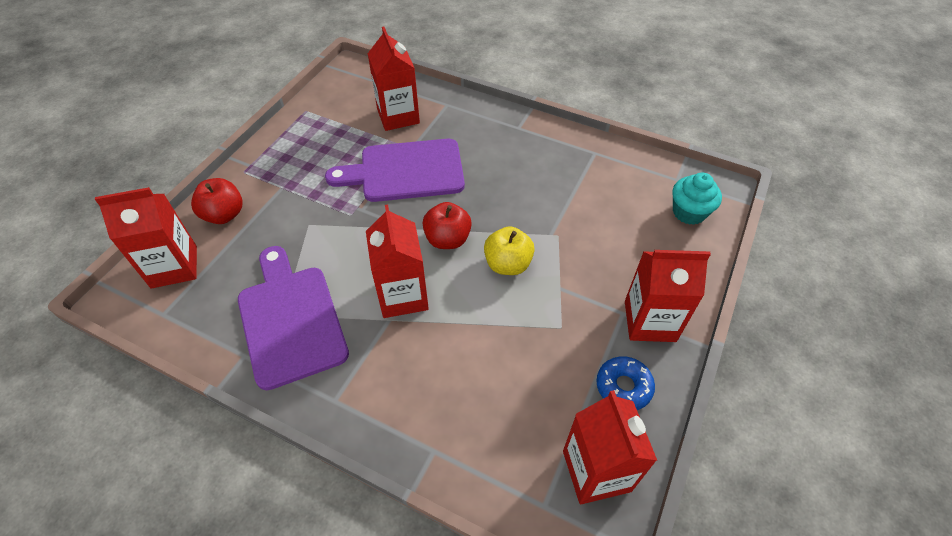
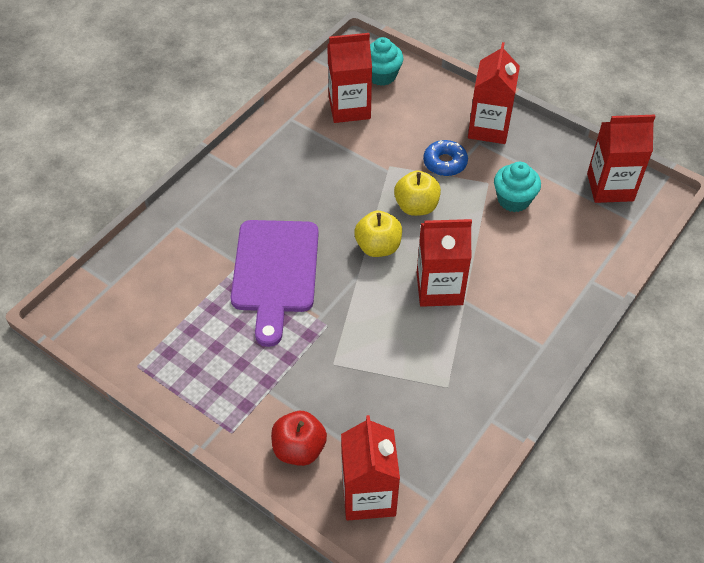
camera: 80 degrees left, 0 degrees up
purple cutting board [238,246,349,390] -> none
red carton [368,26,420,131] -> red carton moved to [327,33,372,123]
red apple [422,202,472,249] -> yellow apple [354,211,402,257]
blue donut [596,356,655,410] -> blue donut moved to [423,140,468,176]
none -> turquoise cupcake [494,162,541,212]

